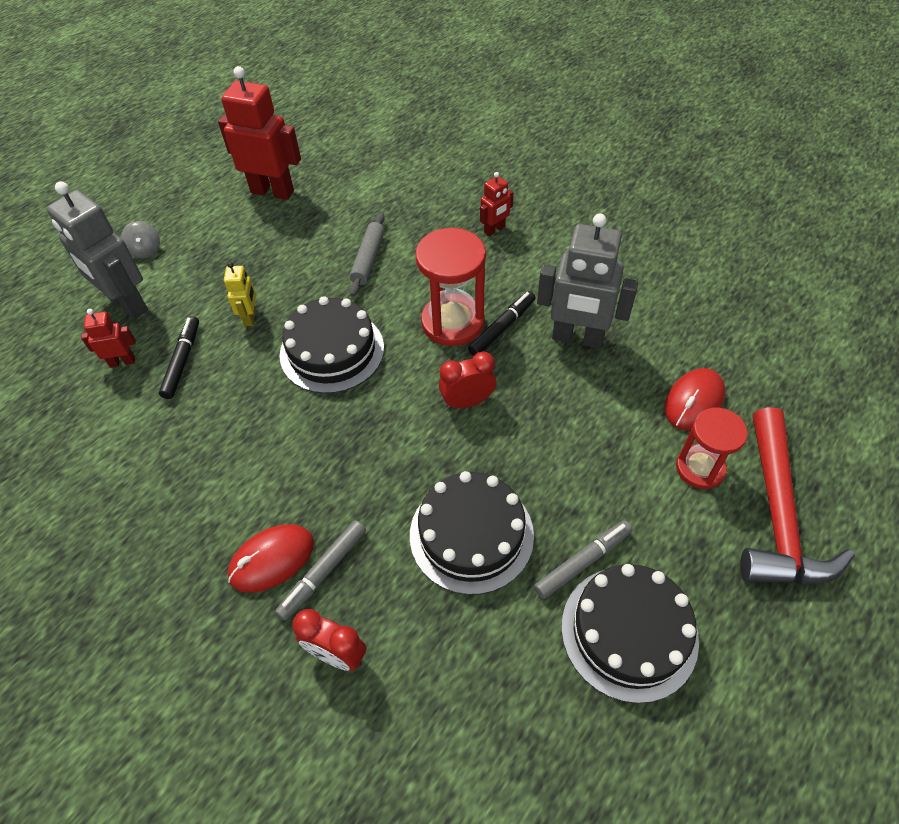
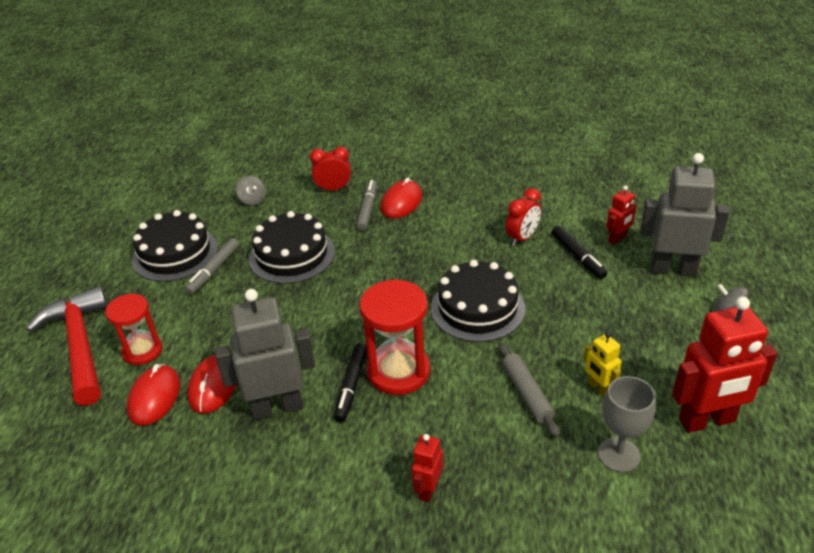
camera: 150 degrees right, 15 degrees down
yellow robot [224,262,256,326] -> yellow robot moved to [583,332,622,397]
red clock [439,351,496,409] -> red clock moved to [506,188,541,246]
none -> red mouse [187,355,238,414]
none -> grey spinning top [236,176,266,206]
none -> grey goblet [598,376,656,472]

